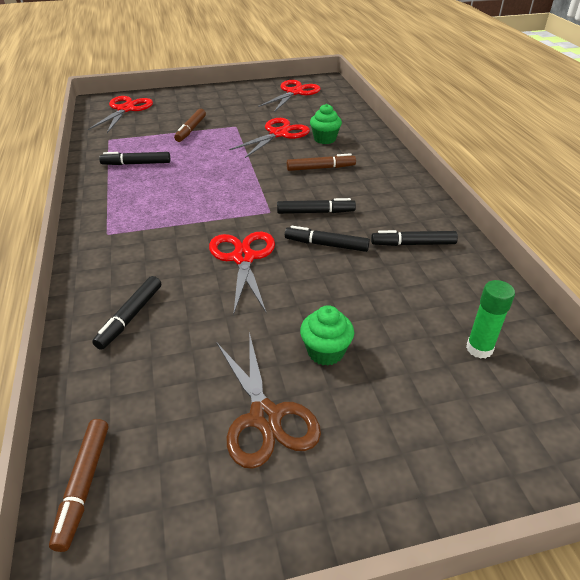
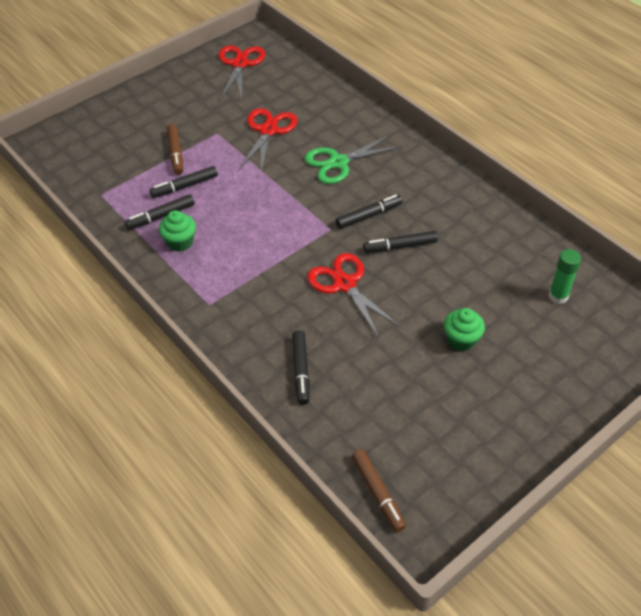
camera: 25 degrees left, 10 degrees up
red scissors [88,96,153,133] -> none
brown scissors [216,332,321,469] -> none
brown marker [287,153,356,171] -> green scissors [305,134,402,184]
green cupcake [310,104,342,144] -> green cupcake moved to [159,210,196,252]
black marker [371,230,458,246] -> black marker moved to [150,166,218,198]

